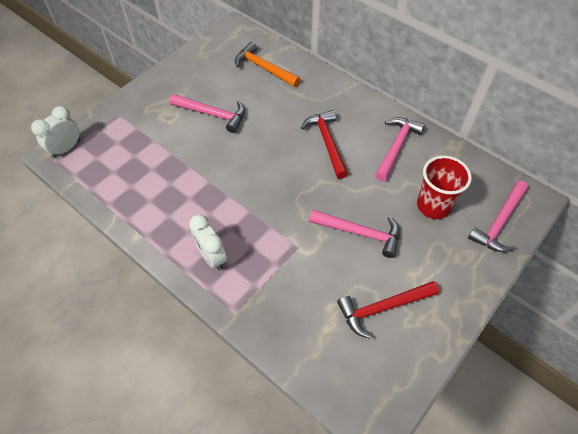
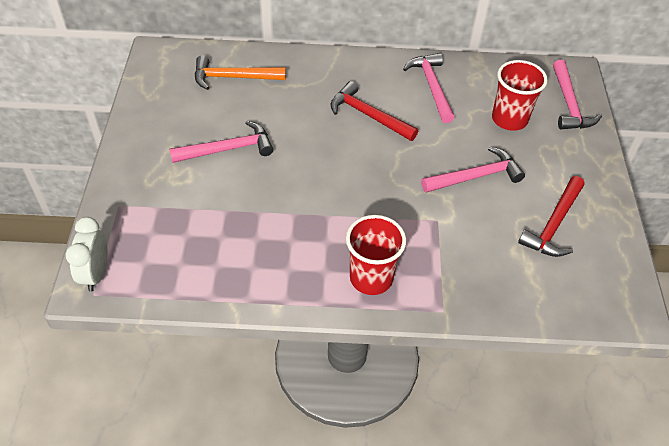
camera: 40 degrees left, 5 degrees down
white clock [189,214,227,270] -> red cup [346,215,406,295]

